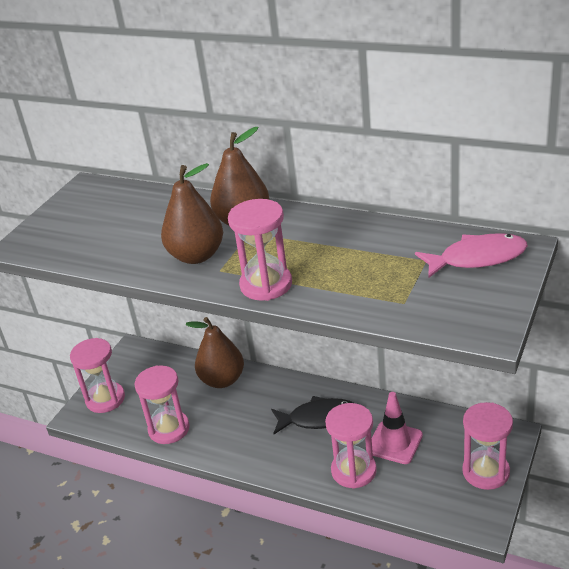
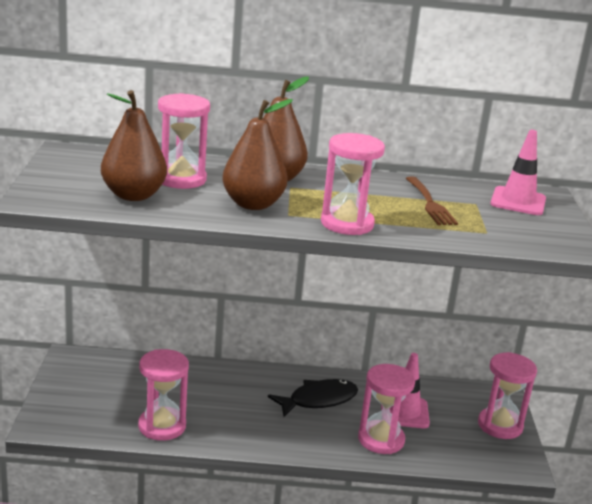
camera: 30 degrees left, 10 degrees down
pink hourglass [70,338,125,413] -> pink hourglass moved to [158,93,210,189]
brown pear [185,317,244,388] -> brown pear moved to [101,90,167,201]
pink fish [415,233,528,278] -> pink traffic cone [490,130,546,215]
none -> brown fork [406,177,458,225]

